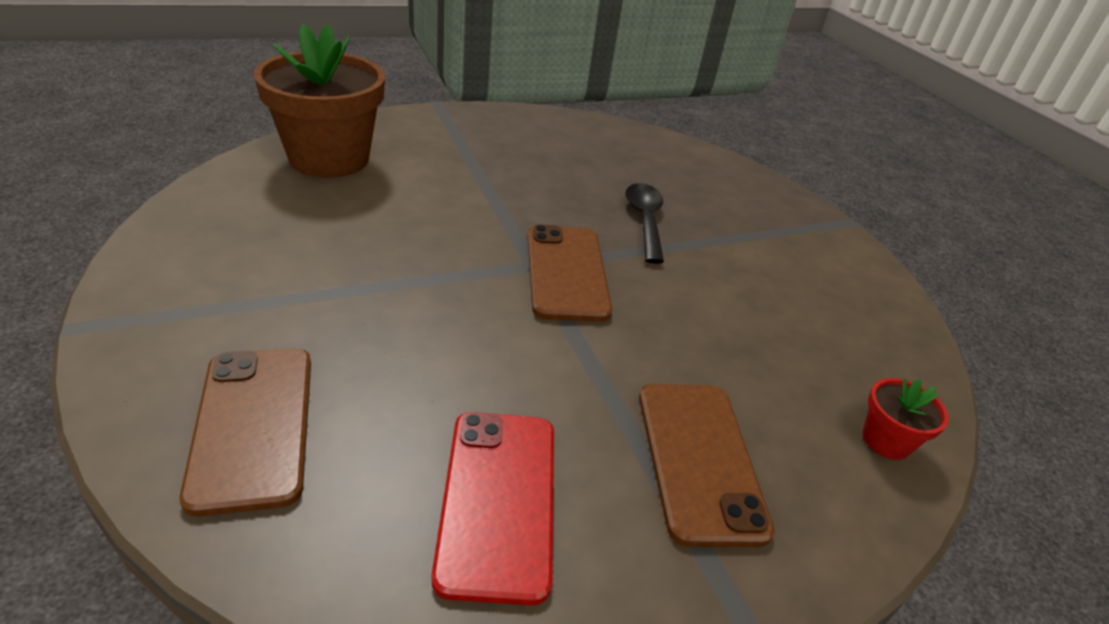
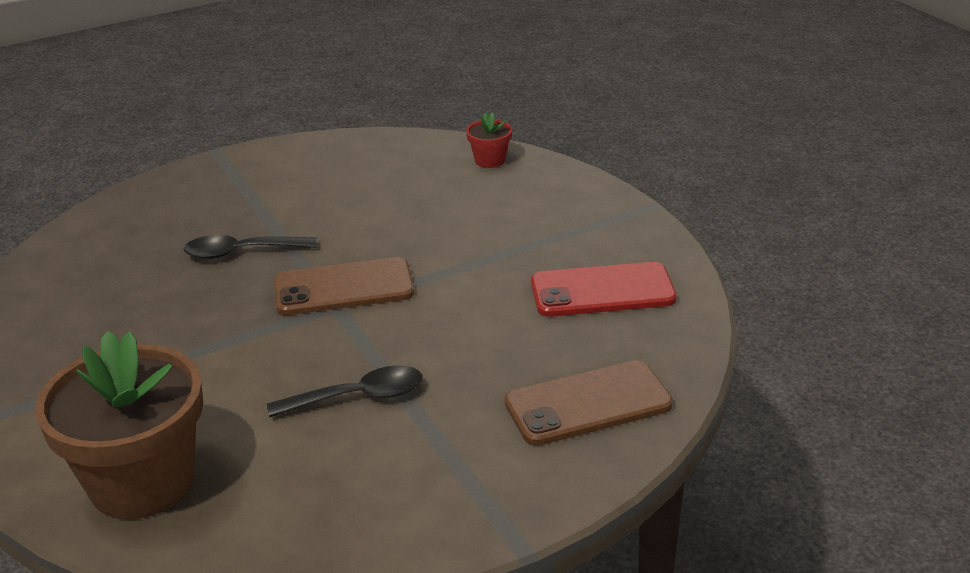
camera: 90 degrees left, 5 degrees down
brown phone [639,383,774,547] -> none
none -> black spoon [267,365,422,417]

